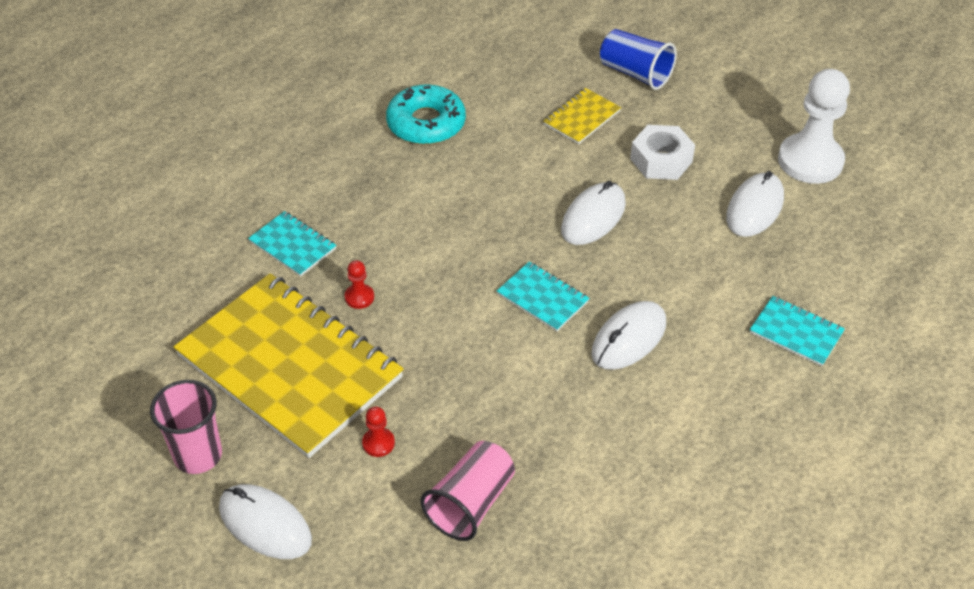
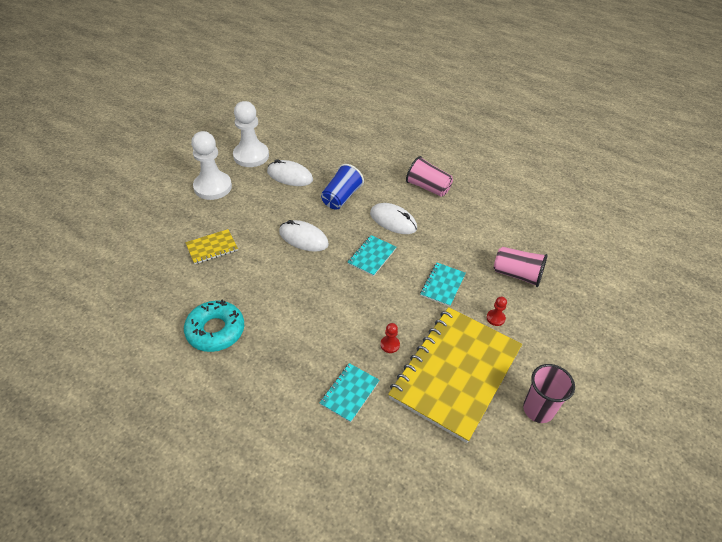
camera: 100 degrees left, 0 degrees up
white mouse [219,484,312,559] -> none
yellow notebook [543,88,621,144] -> yellow notebook turned 60 degrees counterclockwise [185,229,238,264]
blue cup [600,29,677,90] -> blue cup moved to [321,164,364,210]
white nut [630,125,695,180] -> none
turquoise notebook [750,296,845,366] -> turquoise notebook moved to [420,263,466,307]
none -> white pawn [191,131,232,200]
none -> pink cup [406,156,453,197]

